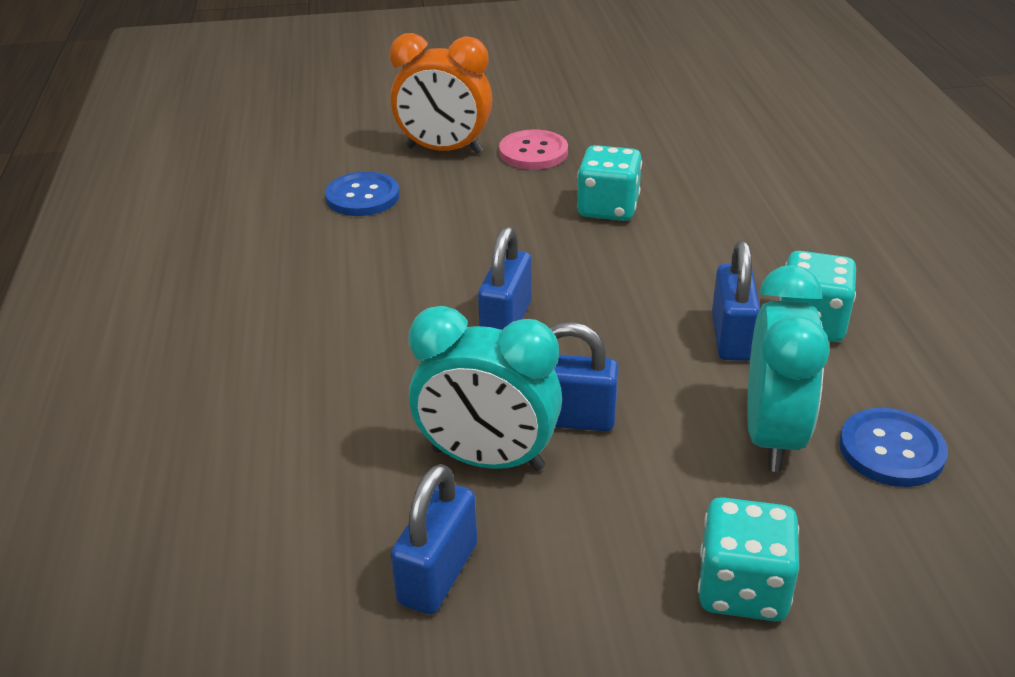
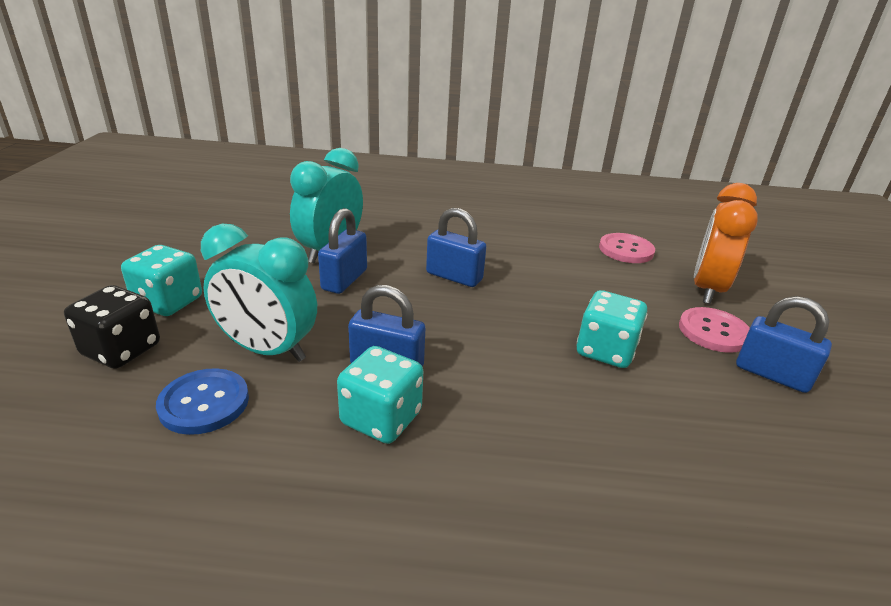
camera: 100 degrees right, 5 degrees down
blue button [325,171,399,216] -> pink button [599,233,655,263]
blue padlock [391,464,477,615] -> blue padlock moved to [736,296,832,393]
none -> black dice [64,285,160,369]

